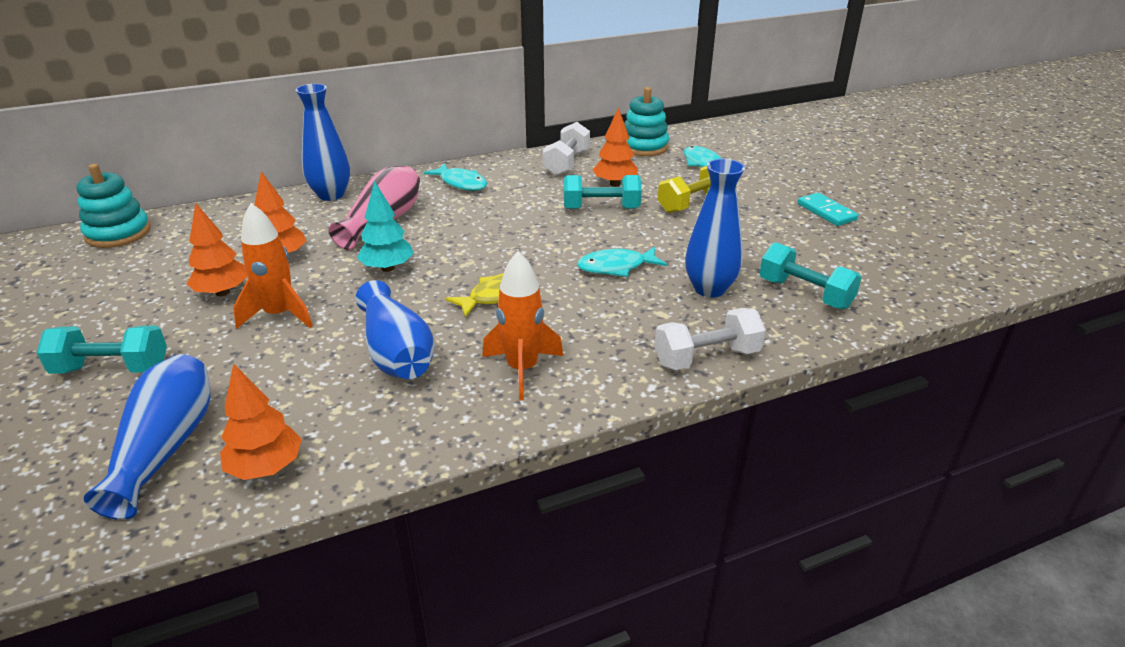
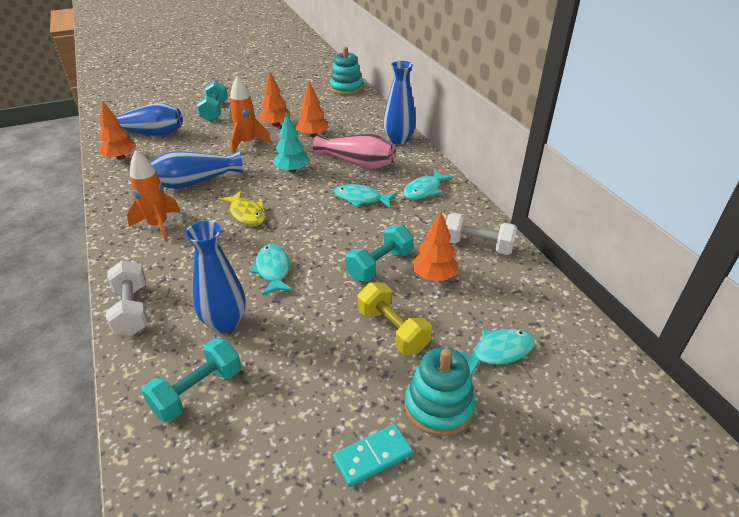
camera: 90 degrees right, 5 degrees up
turquoise dumbbell [564,175,642,209] -> turquoise dumbbell turned 45 degrees clockwise [345,225,413,282]
turquoise stacking toy [624,87,669,156] -> turquoise stacking toy moved to [405,347,475,436]
none -> turquoise fish [334,184,397,208]

